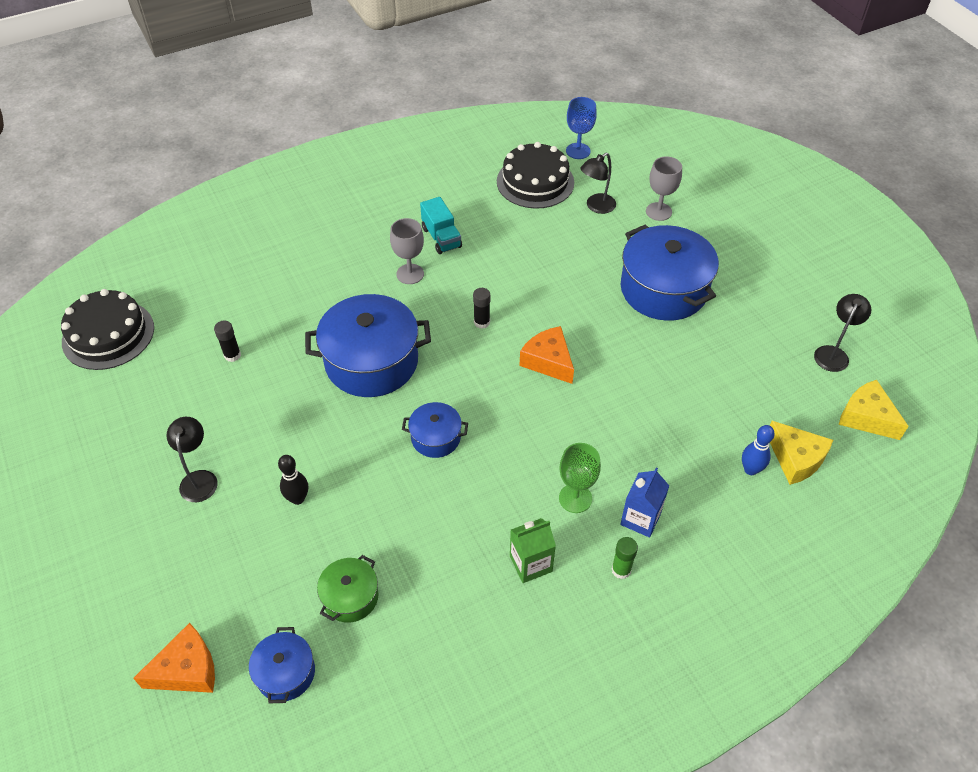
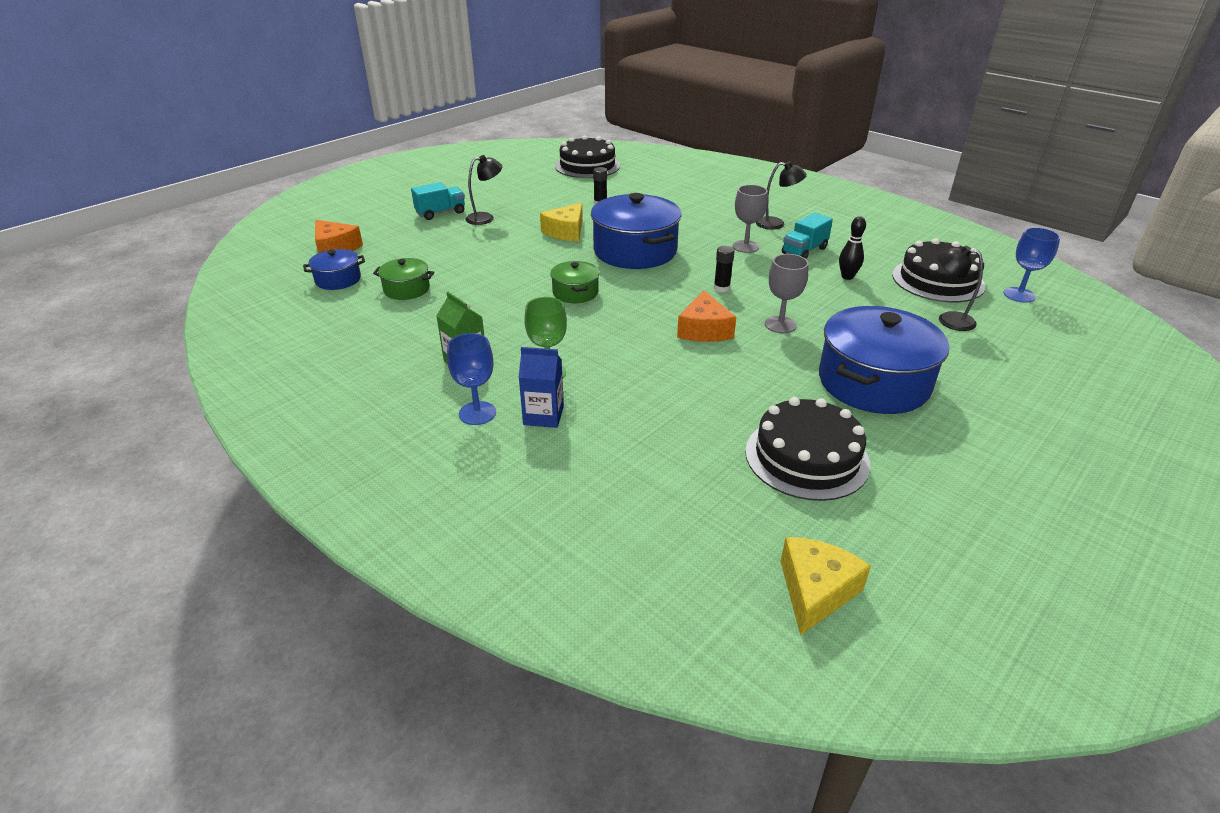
camera: 70 degrees right, 15 degrees down
black bowling pin [278,455,308,505] -> black bowling pin moved to [839,216,866,280]
blue pot [402,402,468,458] -> green pot [550,261,600,303]
orange cheese [520,326,574,384] -> orange cheese turned 150 degrees clockwise [677,290,736,342]
green glue stick [612,537,638,579] -> blue goblet [447,333,496,425]
grey goblet [646,156,682,221] -> grey goblet moved to [765,254,808,333]
blue bowling pin [742,425,775,475] -> none
yellow cheese [770,421,833,485] -> yellow cheese moved to [540,203,583,241]
black lamp [814,294,871,372] -> black lamp moved to [756,161,807,230]
none -> turquoise truck [411,182,465,220]
none -> black cake [745,397,870,501]

